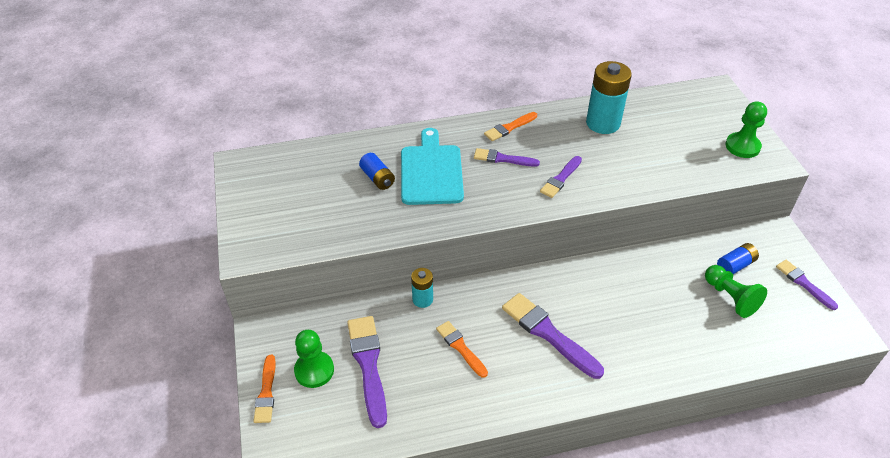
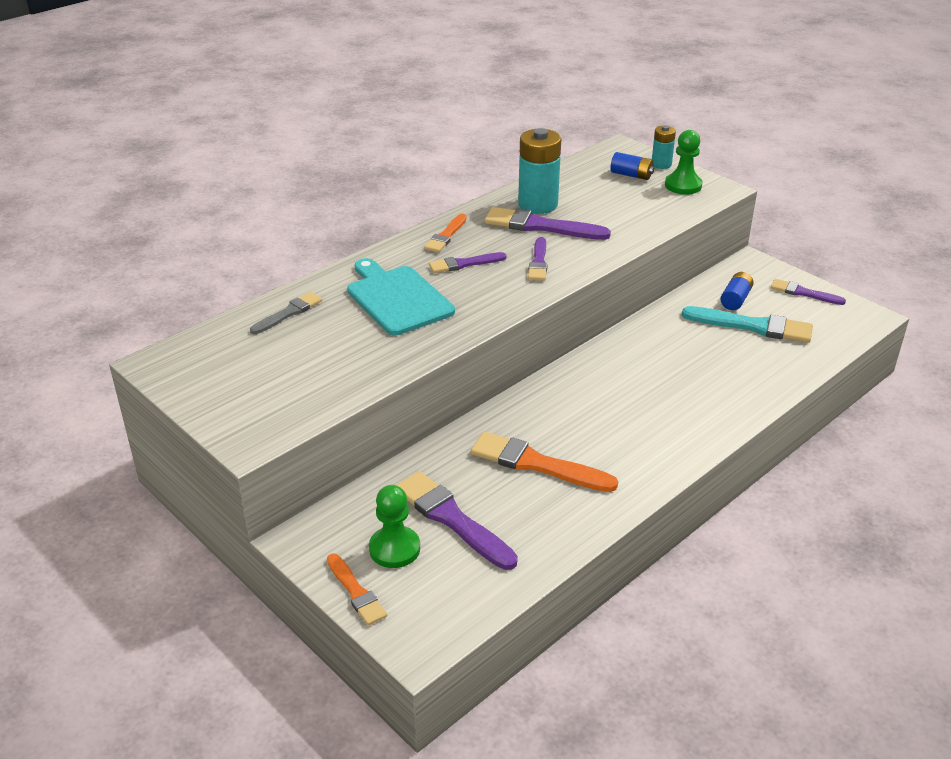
camera: 30 degrees left, 10 degrees down
blue battery [359,153,395,190] -> blue battery moved to [610,152,654,180]
turquoise battery [411,268,433,308] -> turquoise battery moved to [652,125,676,169]
orange brush [436,321,488,378] -> orange brush [471,432,618,492], size x1.68
purple brush [502,293,604,379] -> purple brush moved to [485,207,611,240]
green pawn [705,265,767,318] -> turquoise brush [682,306,813,343]
none -> grey brush [250,292,322,334]

